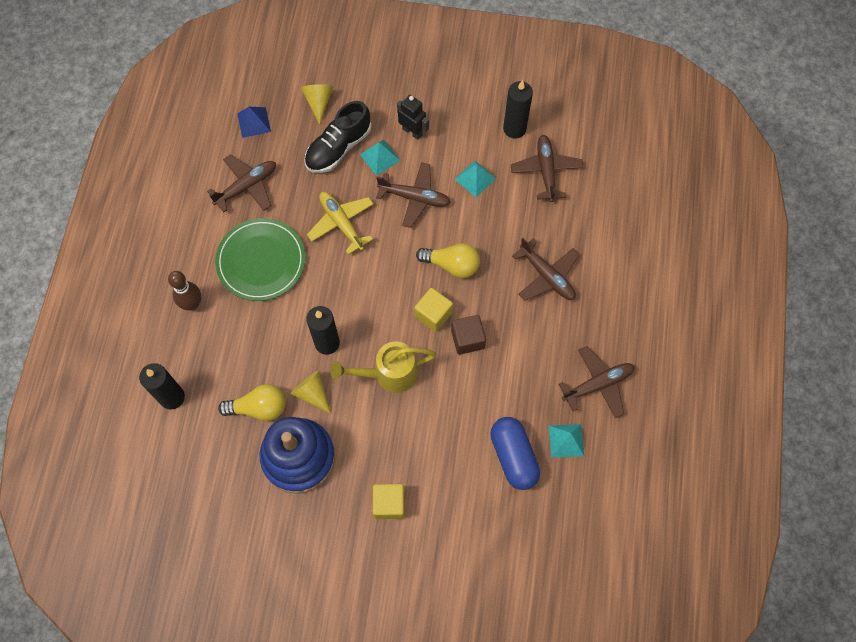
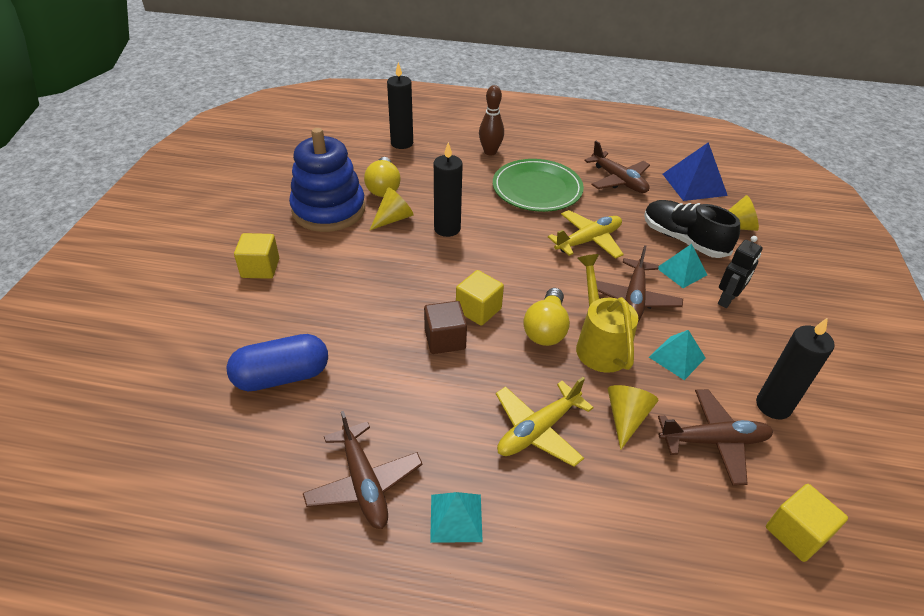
camera: 90 degrees right, 25 degrees down
blue pyramid [237,107,271,138] -> blue pyramid [663,142,728,201], size x1.56
yellow watering can [331,341,437,393] -> yellow watering can moved to [576,254,638,373]
brown plane [512,238,579,301] -> yellow plane [496,377,594,467]
turquoise pyramid [549,424,584,458] -> turquoise pyramid moved to [430,492,483,542]
none -> yellow cone [608,385,659,450]
none -> yellow cube [766,484,848,562]

